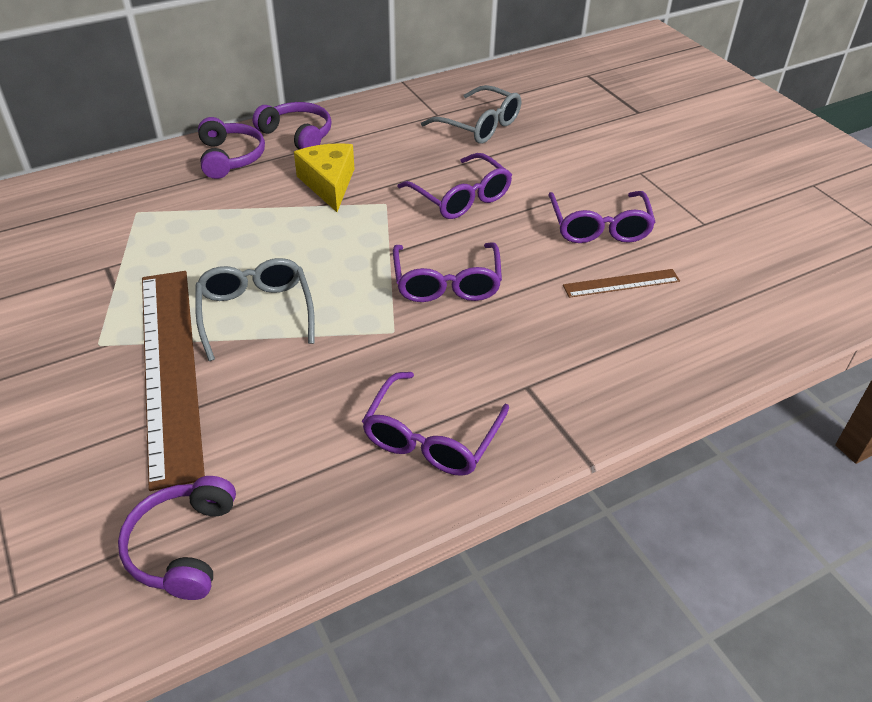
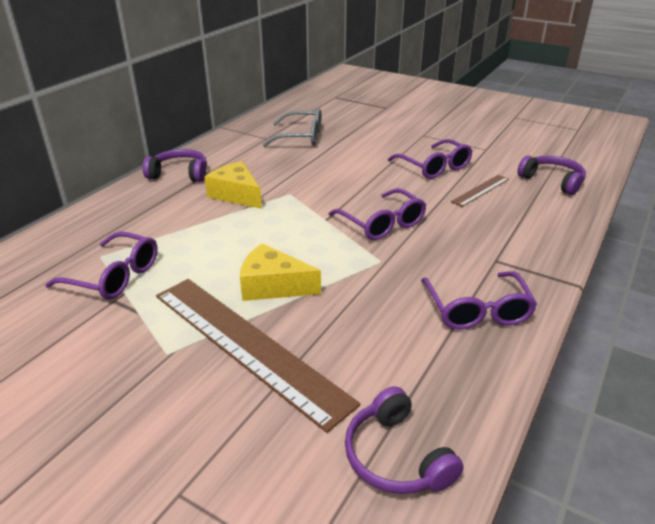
camera: 30 degrees left, 10 degrees down
grey glasses [195,258,315,361] -> yellow cheese [240,243,321,301]
purple headphones [198,117,265,179] -> purple headphones moved to [517,155,586,195]
purple glasses [397,153,512,219] -> purple glasses moved to [45,232,158,299]

